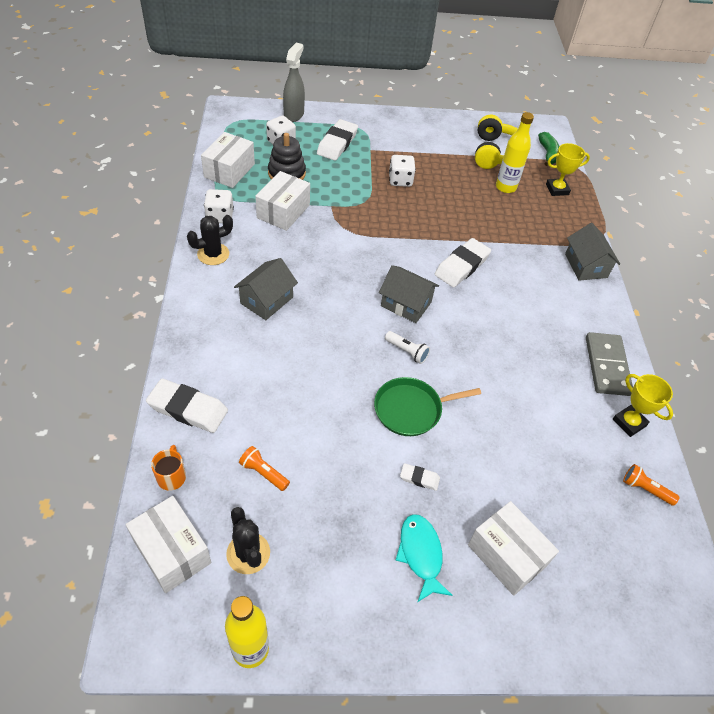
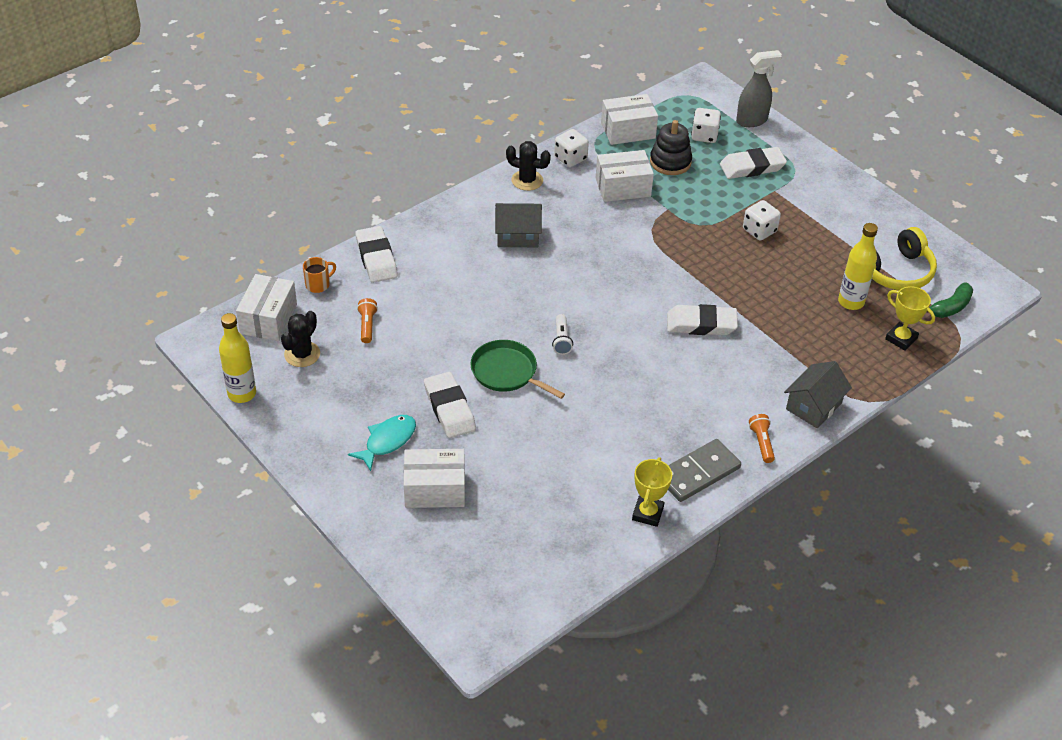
camera: 55 degrees right, 5 degrees down
grey house [379,265,439,323] -> none
white eraser [400,463,440,491] -> white eraser [424,372,476,438], size x2.00
white box [468,501,559,596] -> white box turned 75 degrees clockwise [404,449,465,508]
orange flashlight [623,464,680,506] -> orange flashlight moved to [749,414,775,463]

